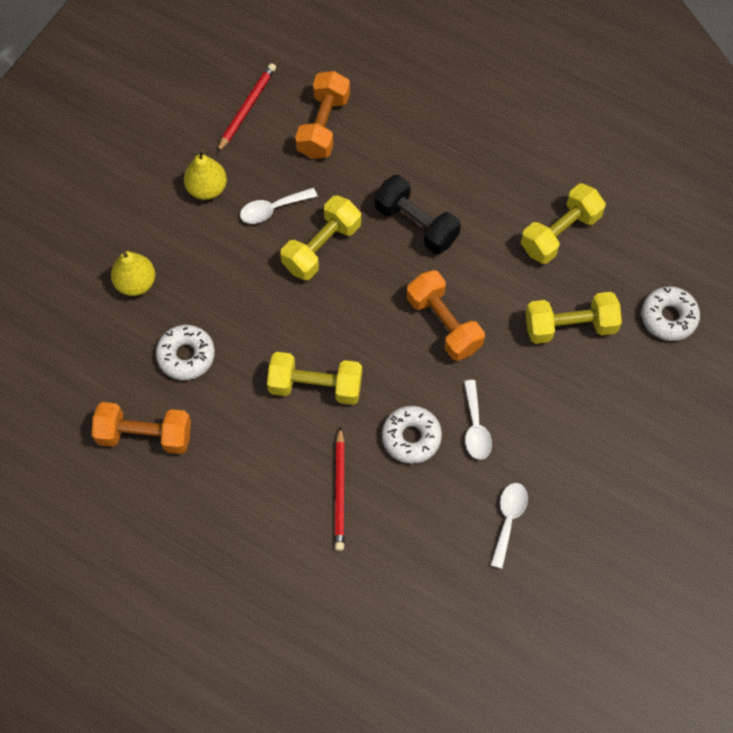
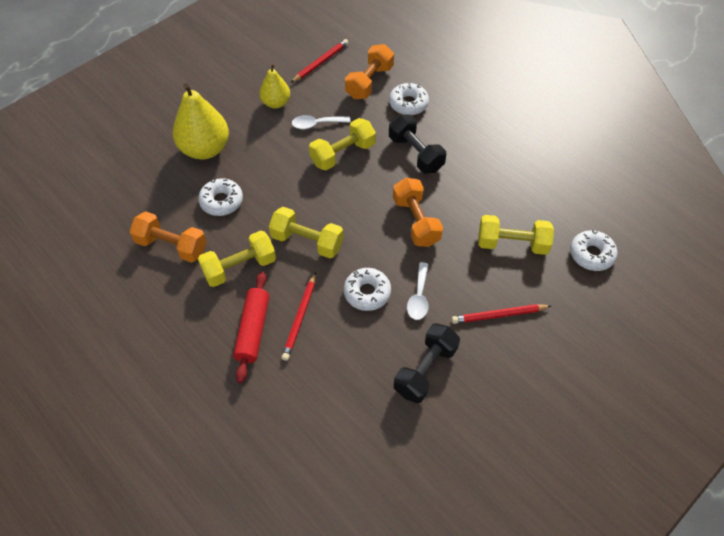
camera: 15 degrees right, 10 degrees down
yellow pear [111,251,155,296] -> yellow pear [173,83,229,159], size x1.70
white spoon [491,483,528,569] -> black dumbbell [394,323,460,403]
yellow dumbbell [521,183,606,264] -> yellow dumbbell moved to [198,231,276,287]
none -> red rolling pin [233,272,269,383]
none -> white donut [389,83,429,115]
none -> red pencil [451,304,551,324]

